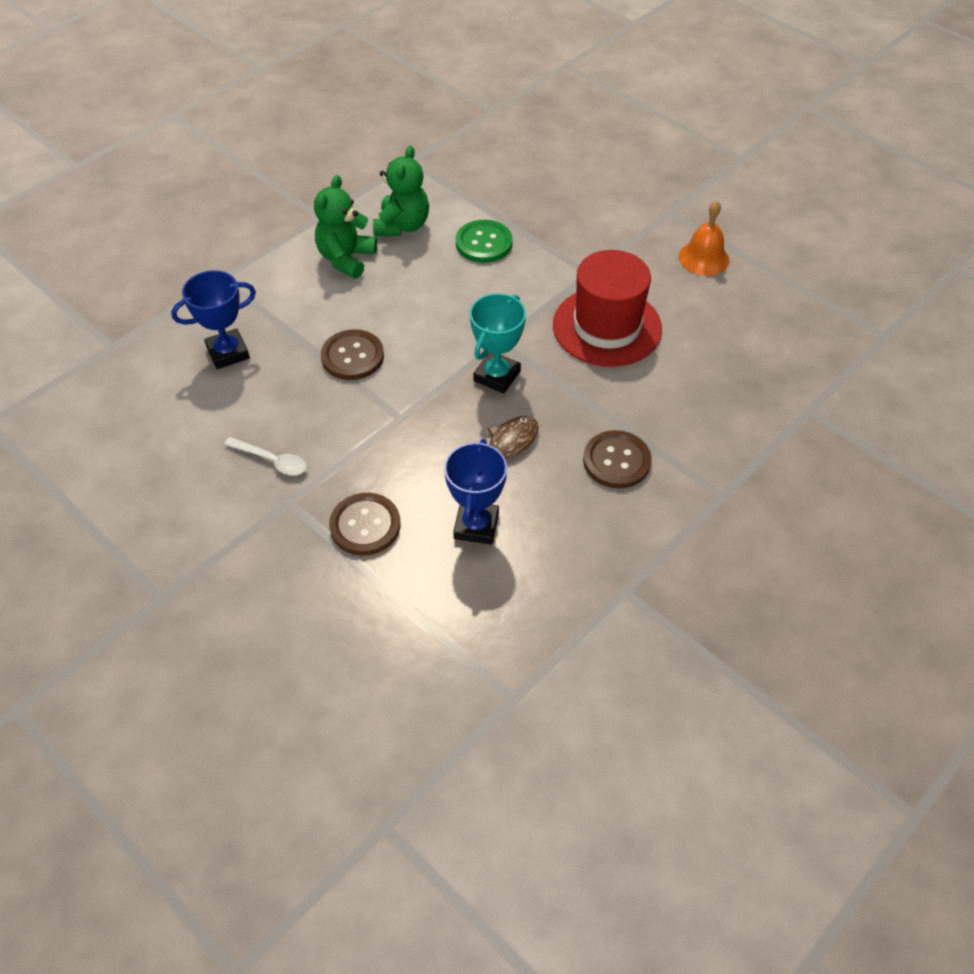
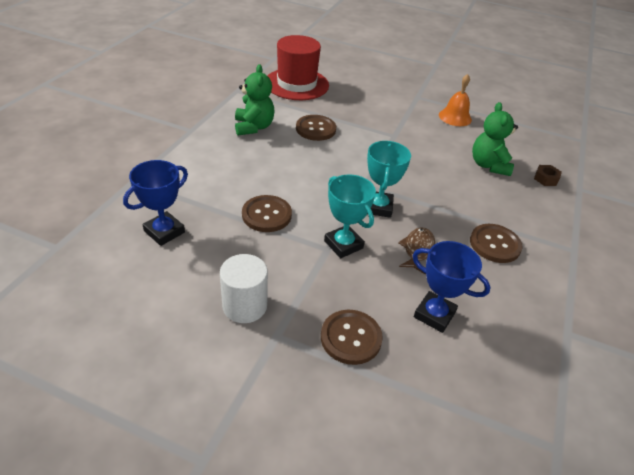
camera: 25 degrees left, 10 degrees down
white spoon [224,437,307,476] -> white cylinder [220,254,268,323]
green teddy bear [314,175,377,278] -> green teddy bear moved to [472,102,518,176]
blue trophy [444,439,507,545] -> blue trophy turned 45 degrees counterclockwise [412,241,491,333]
green button [456,220,513,263] -> brown button [296,115,336,141]
red hat [553,250,662,367] -> red hat moved to [268,35,329,100]
none -> turquoise trophy [324,174,376,258]
none -> brown nut [534,165,562,186]

